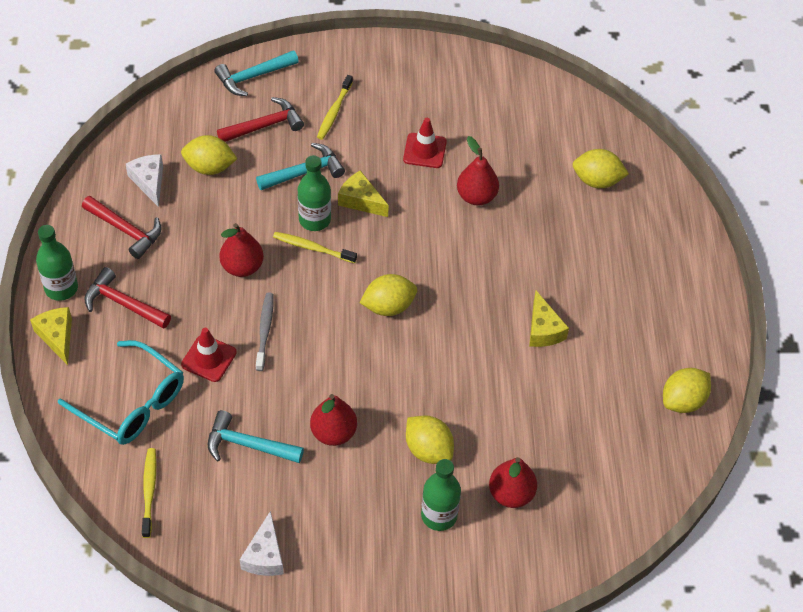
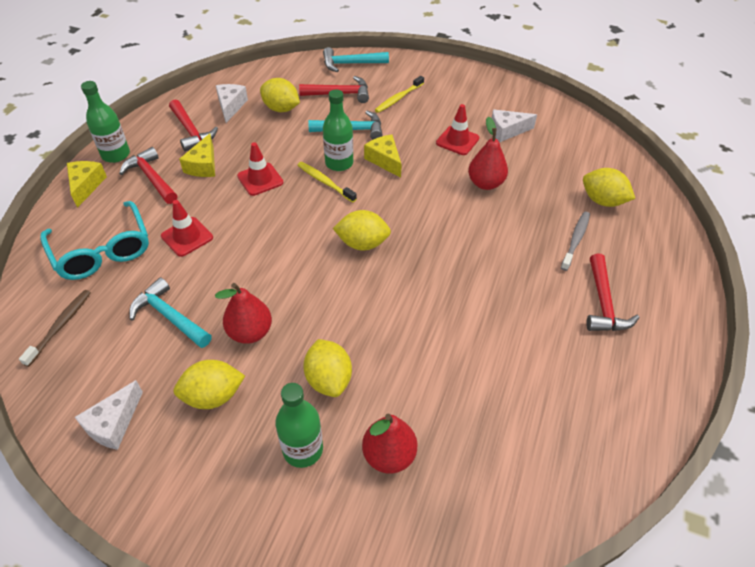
camera: 25 degrees right, 5 degrees down
yellow toothbrush [142,448,156,538] -> brown toothbrush [19,290,91,367]
red pear [219,223,264,277] -> red traffic cone [237,142,283,196]
grey toothbrush [256,292,273,371] -> grey toothbrush moved to [561,211,590,271]
yellow cheese [529,291,569,347] -> yellow cheese moved to [179,133,215,177]
yellow lemon [663,368,711,413] -> yellow lemon moved to [174,360,245,409]
none -> white cheese [492,110,537,142]
none -> red hammer [586,254,640,331]

